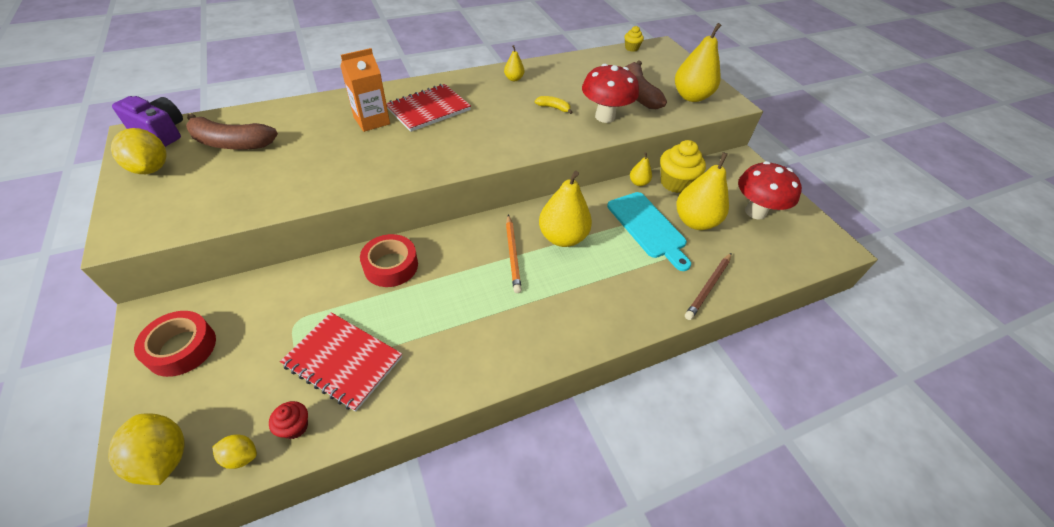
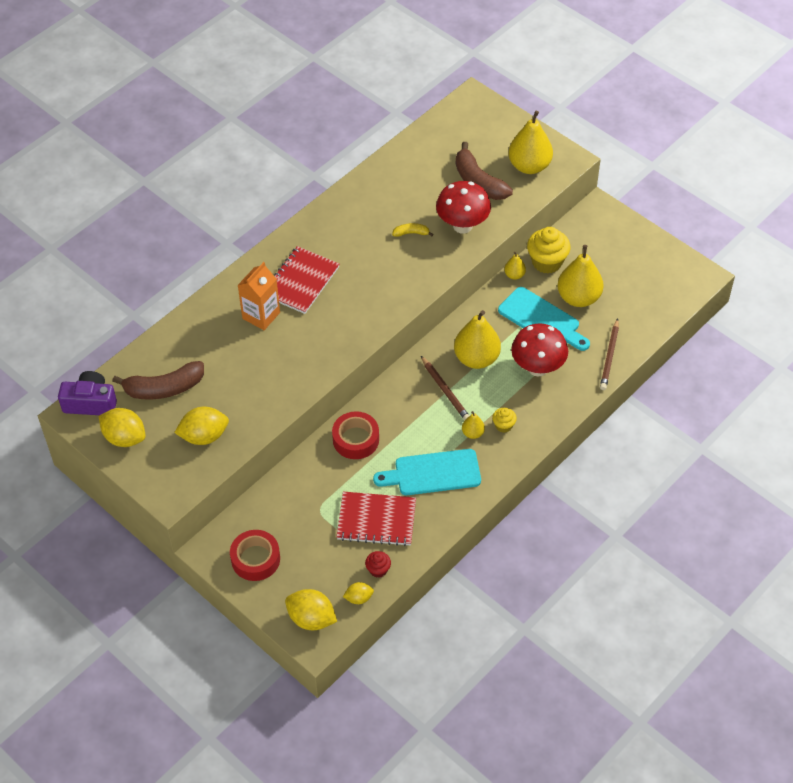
camera: 20 degrees left, 5 degrees up
yellow pear [504,45,524,81] -> yellow pear moved to [462,411,485,439]
orange pencil [506,215,522,293] -> brown pencil [421,356,469,420]
yellow cupcake [624,26,644,52] -> yellow cupcake moved to [492,408,517,433]
red mushroom [738,161,802,220] -> red mushroom moved to [511,324,568,377]
none -> yellow lemon [174,407,229,445]
none -> turquoise cutting board [373,449,481,495]

